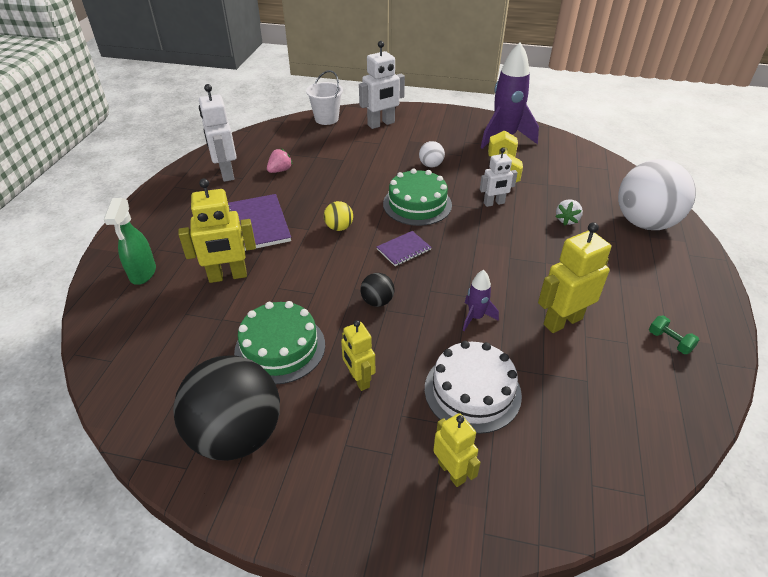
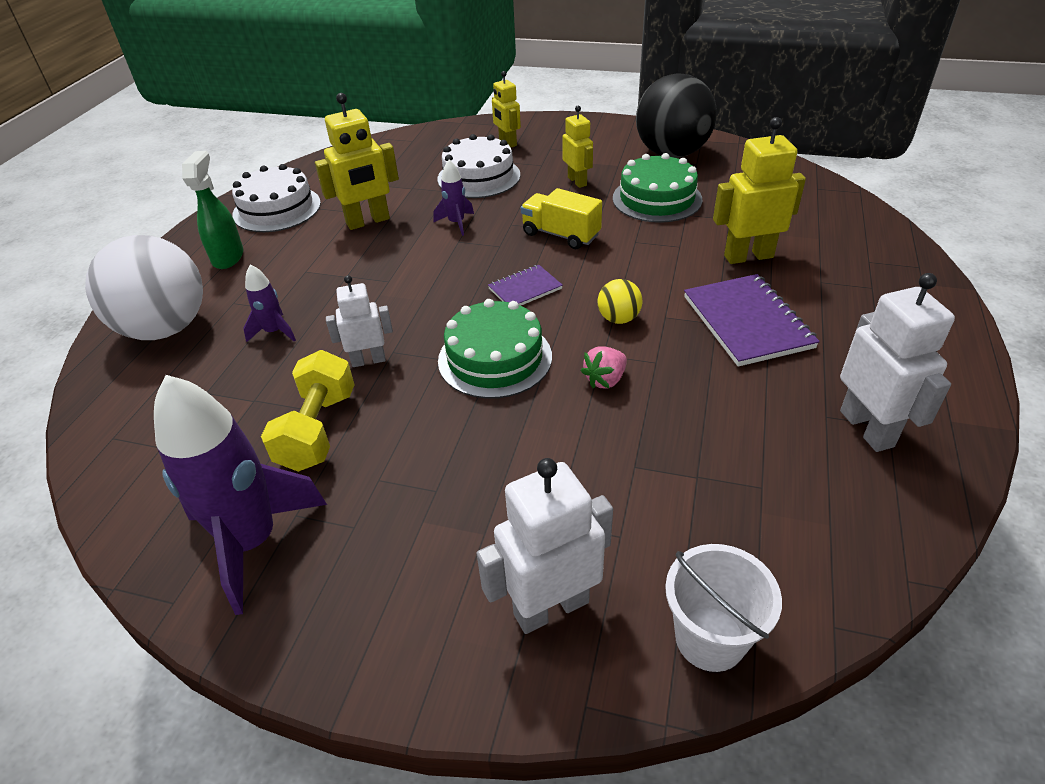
camera: 175 degrees left, 0 degrees up
green spray bottle [104,198,156,285] -> green spray bottle moved to [182,151,244,269]
pink strawberry [267,148,293,173] -> pink strawberry moved to [581,346,627,389]
black ball [360,273,394,307] -> yellow truck [521,188,602,249]
white ball [419,141,445,168] -> none
white strawberry [555,199,583,225] -> purple rocket [243,264,296,342]
green dumbbell [649,316,699,354] -> white cake [232,164,321,232]

